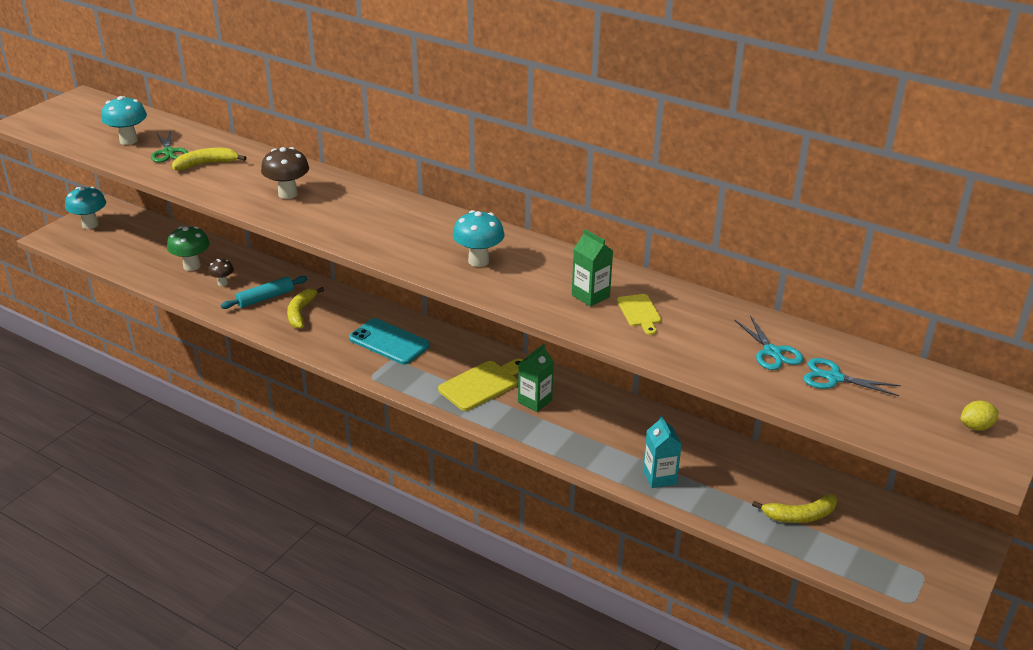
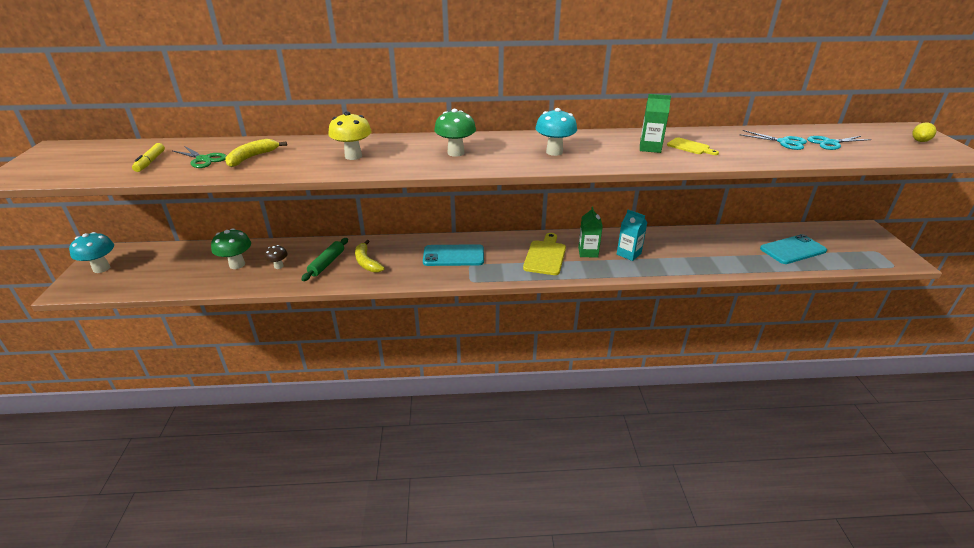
camera: 35 degrees left, 0 degrees up
turquoise mushroom [101,96,147,145] -> yellow marker [132,143,165,172]
turquoise rolling pin [221,276,307,309] -> green rolling pin [301,238,348,281]
brown mushroom [261,147,309,199] -> yellow mushroom [328,111,372,160]
turquoise carton [643,415,682,488] -> turquoise carton moved to [617,210,647,261]
yellow banana [752,494,837,523] -> turquoise phone [760,234,827,264]
none -> green mushroom [434,109,476,157]

